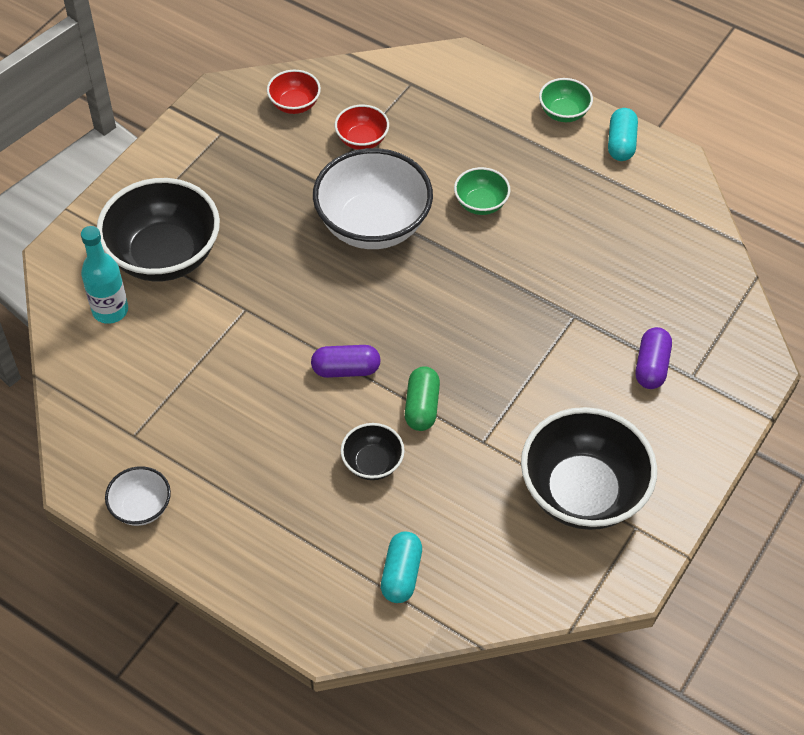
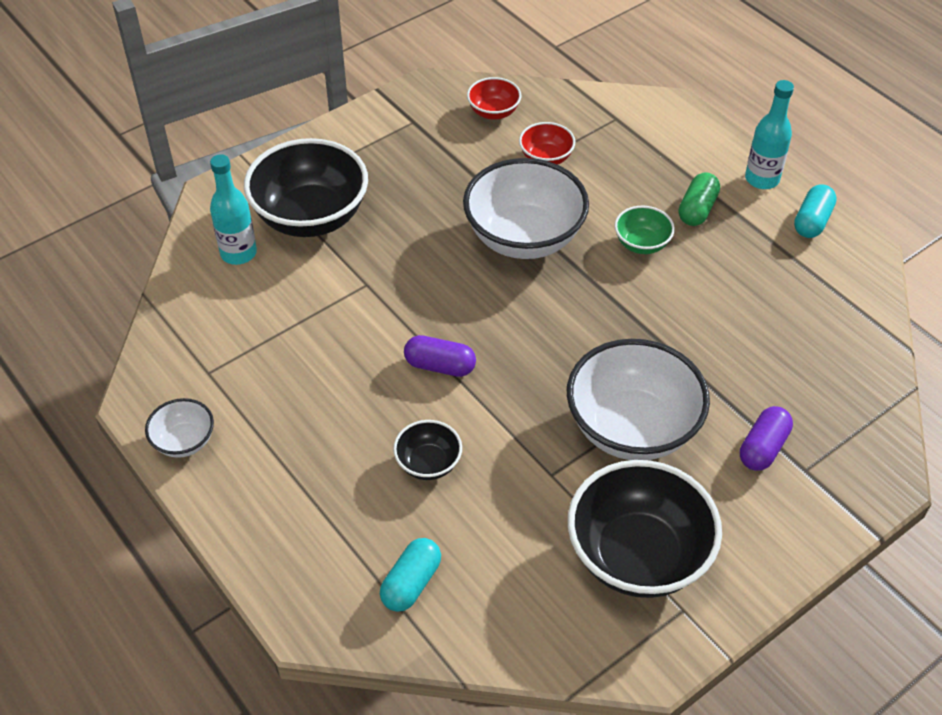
camera: 20 degrees right, 5 degrees down
green capsule [405,366,440,431] -> green capsule moved to [679,172,720,226]
green bowl [539,78,593,122] -> turquoise bottle [745,80,794,189]
none -> white bowl [567,339,710,460]

